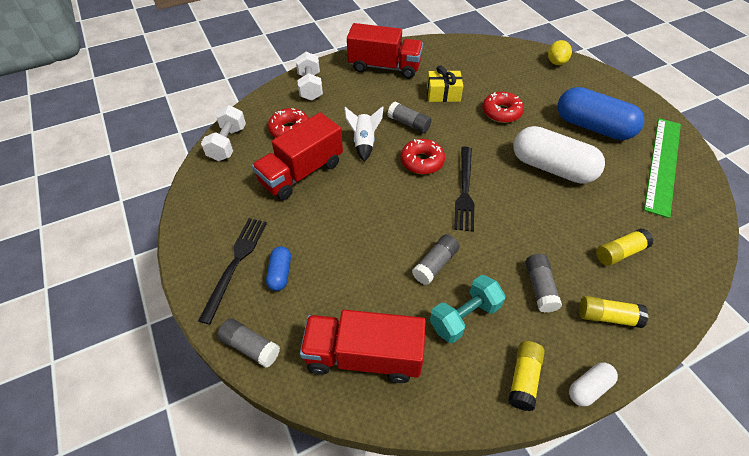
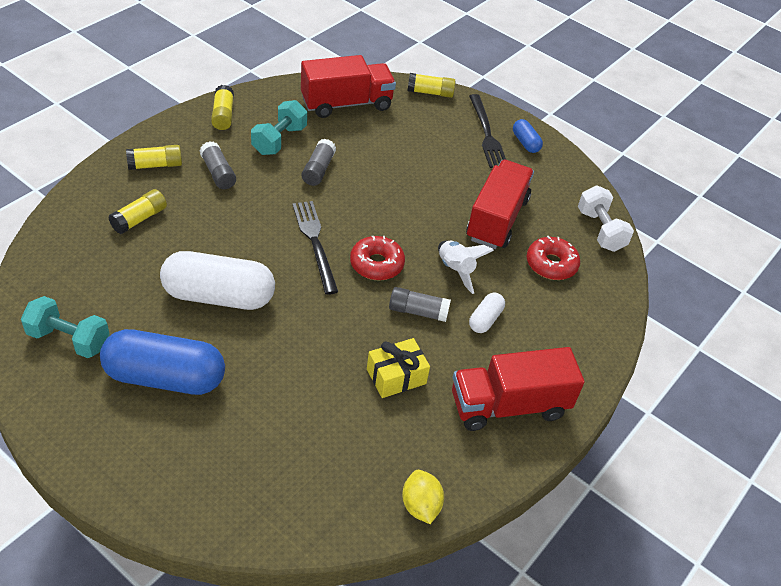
camera: 150 degrees right, 5 degrees down
grey glue stick [217,318,280,368] -> yellow glue stick [408,73,456,98]
blue capsule [266,246,291,291] -> blue capsule moved to [513,119,543,153]
white dumbbell [296,52,323,101] -> none
red donut [482,92,524,123] -> none
yellow lemon [548,40,572,65] -> yellow lemon moved to [402,470,444,524]
white capsule [569,362,618,406] -> white capsule moved to [469,293,505,333]
green ruler [644,118,681,218] -> turquoise dumbbell [21,296,110,358]

